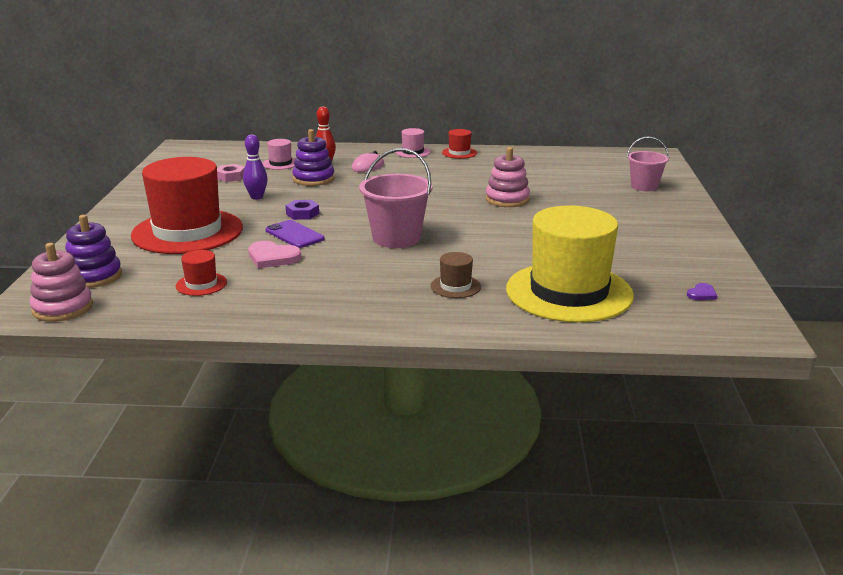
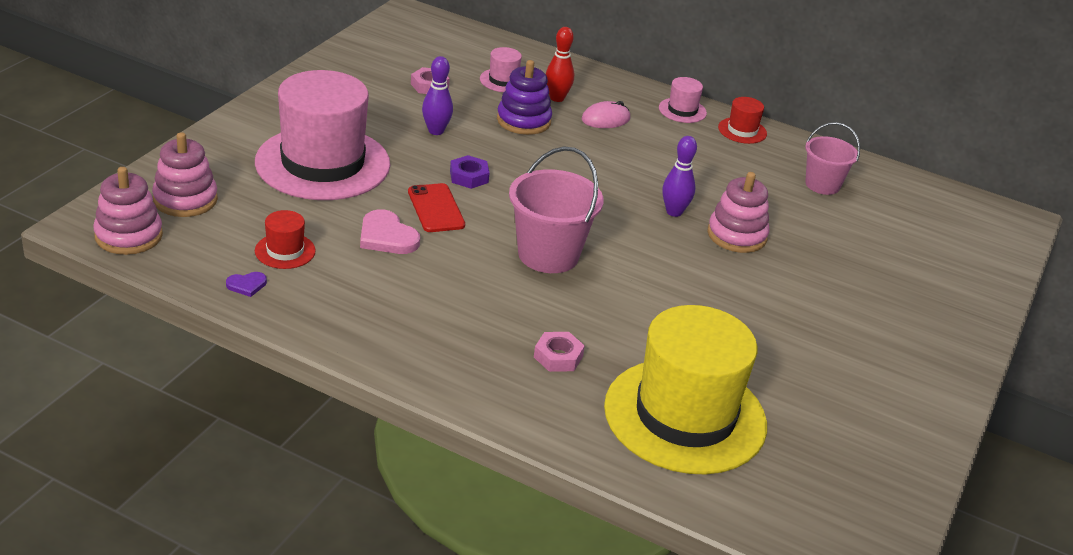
camera: 20 degrees right, 10 degrees up
purple stacking toy [65,215,122,288] -> pink stacking toy [152,132,218,217]
red hat [131,157,243,254] -> pink hat [255,70,390,200]
purple phone [265,220,325,248] -> red phone [408,183,465,232]
brown hat [431,252,481,298] -> pink nut [534,332,585,372]
pink bucket [627,136,669,191] -> pink bucket moved to [805,122,860,195]
purple heart [687,283,717,300] -> purple heart moved to [226,272,267,297]
none -> purple bowling pin [662,136,697,217]

